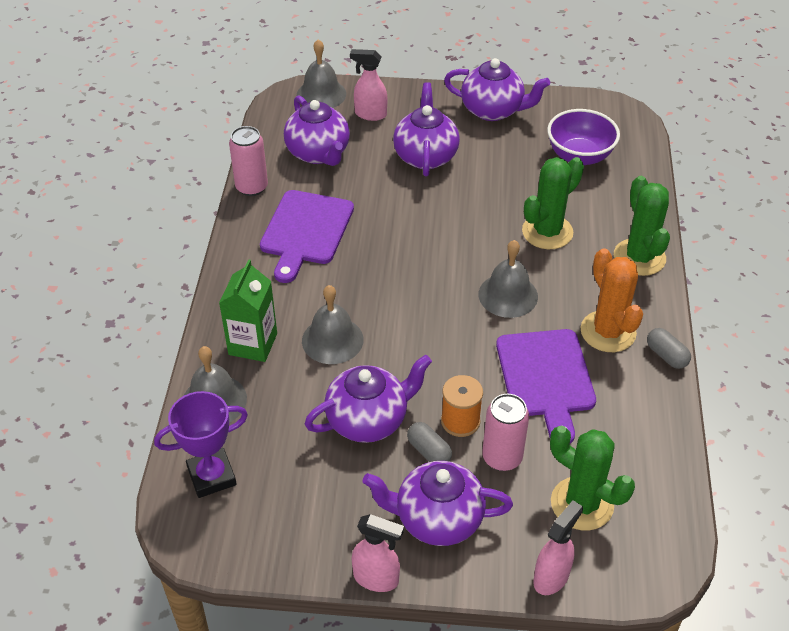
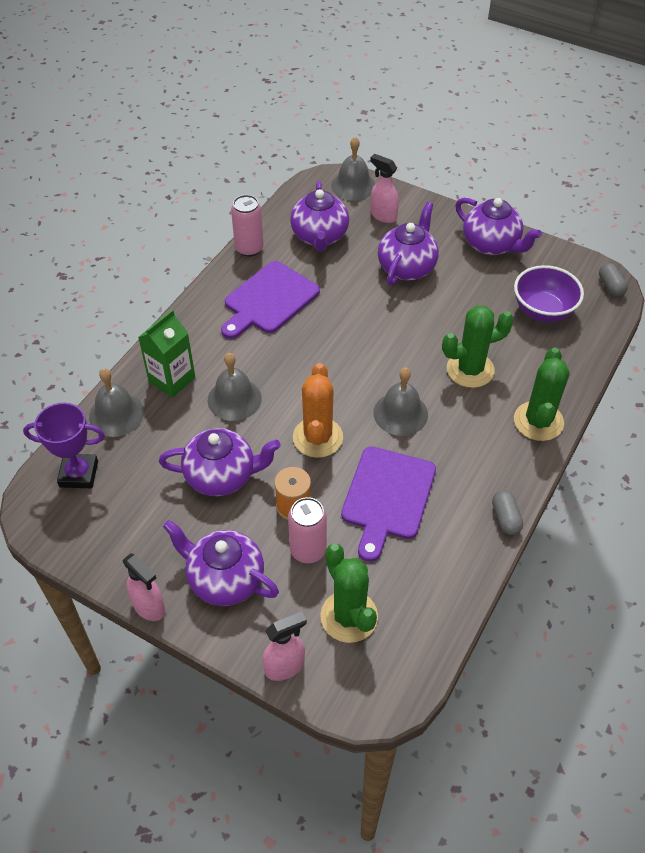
camera: 25 degrees right, 5 degrees up
grey capsule [407,422,452,462] -> grey capsule moved to [599,263,628,297]
orange cactus [581,248,643,352] -> orange cactus moved to [293,363,343,458]

